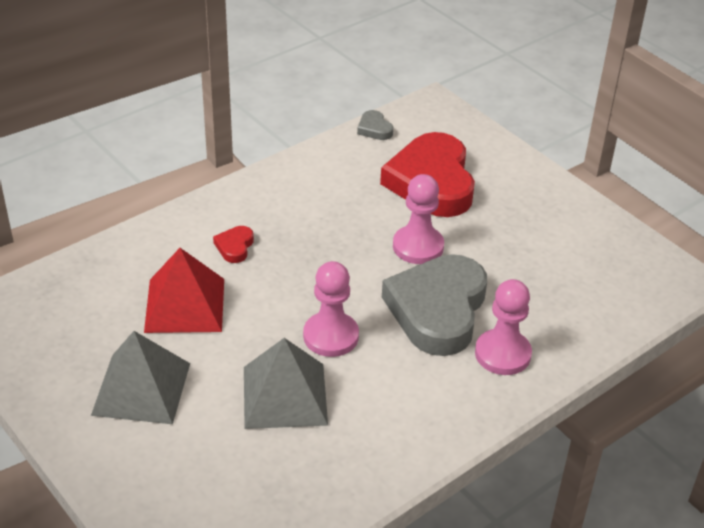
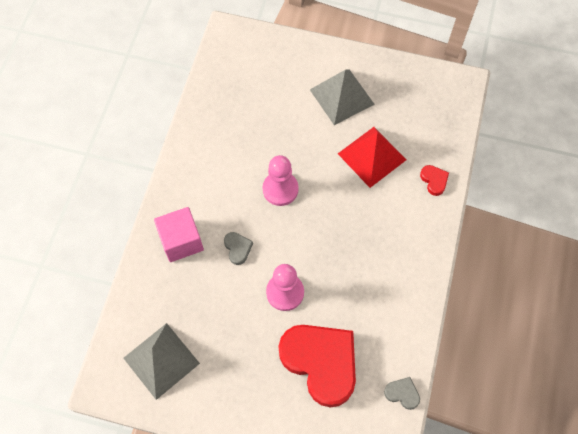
camera: 145 degrees right, 25 degrees up
red heart [213,226,254,263] -> red heart moved to [420,165,449,196]
grey pyramid [244,338,328,429] -> grey pyramid moved to [123,323,200,400]
grey heart [382,254,487,356] -> grey heart [224,232,253,265], size x0.40
pink pawn [475,279,532,375] -> pink cube [154,207,204,262]

